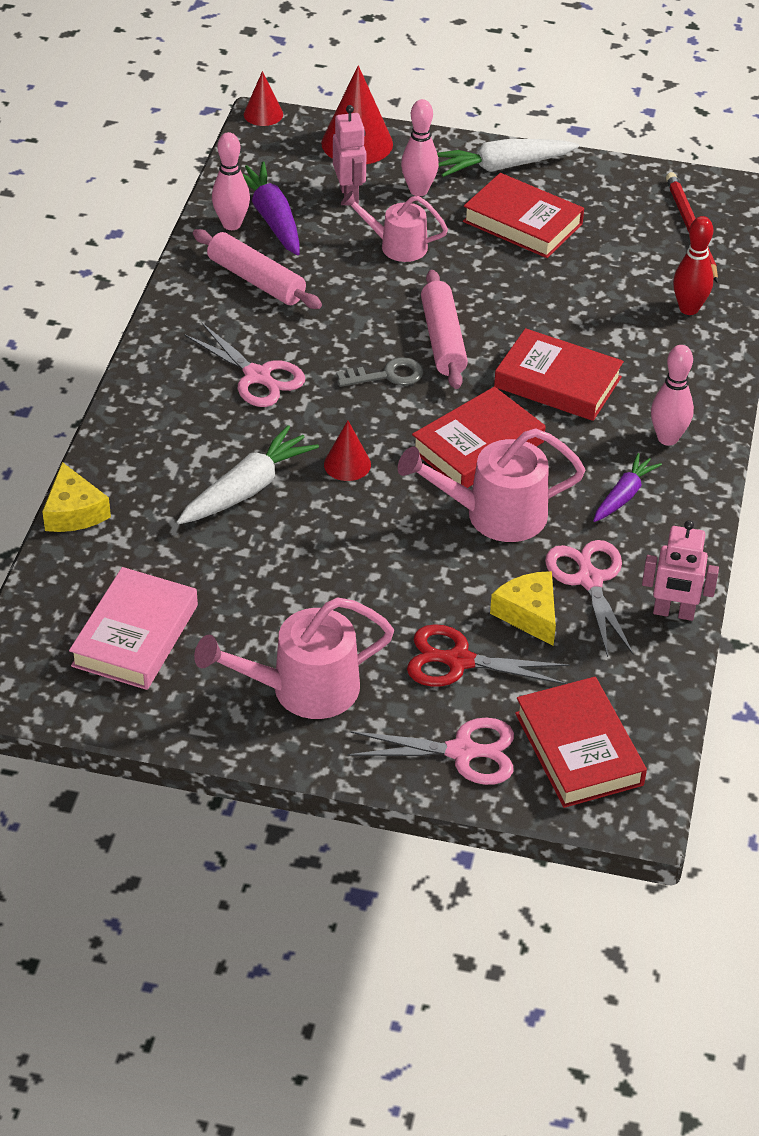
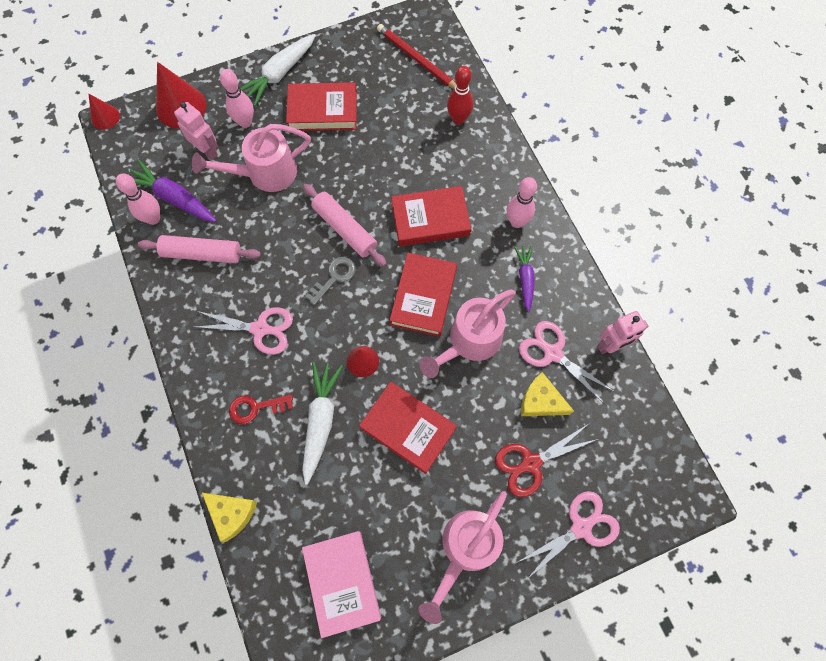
camera: 35 degrees left, 25 degrees up
pink watering can [341,191,448,262] -> pink watering can [192,124,311,192], size x1.52
red book [515,677,647,808] -> red book moved to [359,382,457,474]
none -> red key [229,395,293,424]

